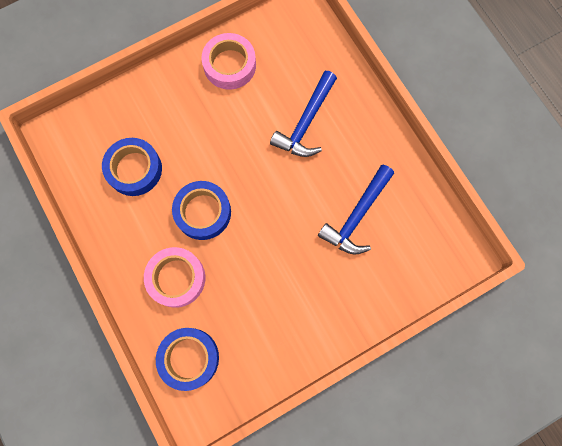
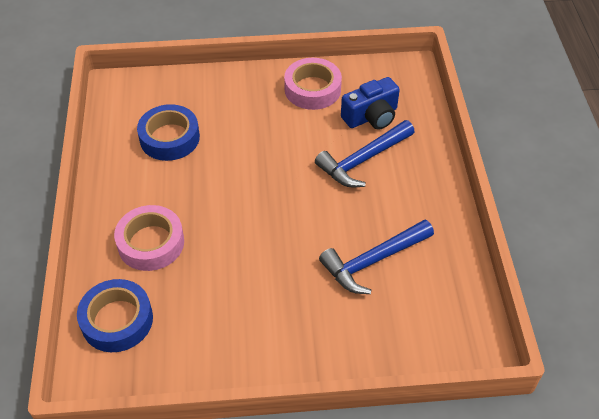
camera: 25 degrees right, 25 degrees down
blue tape [172,181,231,240] -> none
none -> blue camera [341,77,400,130]

